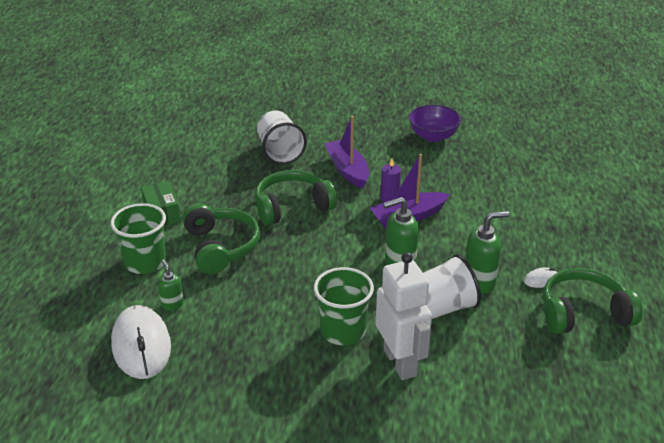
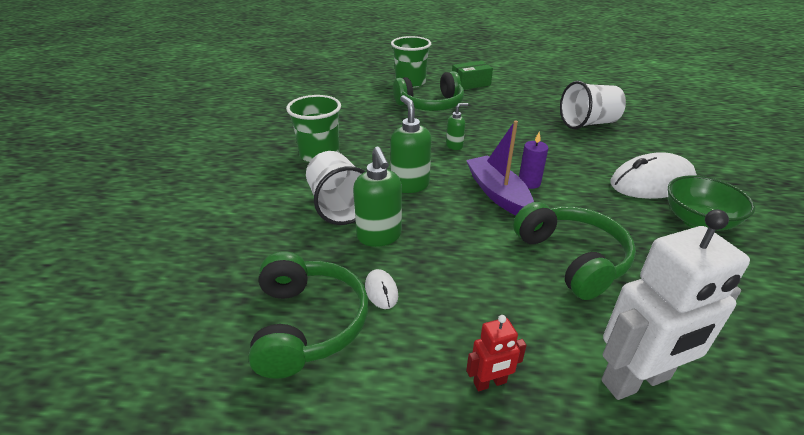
camera: 90 degrees right, 0 degrees up
white mouse [111,305,171,379] -> white mouse moved to [610,152,697,199]
green soap dispenser [158,260,184,311] -> green soap dispenser moved to [446,103,468,150]
green headphones [255,170,337,225] -> green headphones moved to [513,202,636,300]
purple boat [324,116,369,189] -> none
white robot [376,252,432,380] -> white robot moved to [601,209,750,400]
purple bowl [409,105,461,142] -> green bowl [668,175,755,231]
none -> red robot [466,315,527,391]

